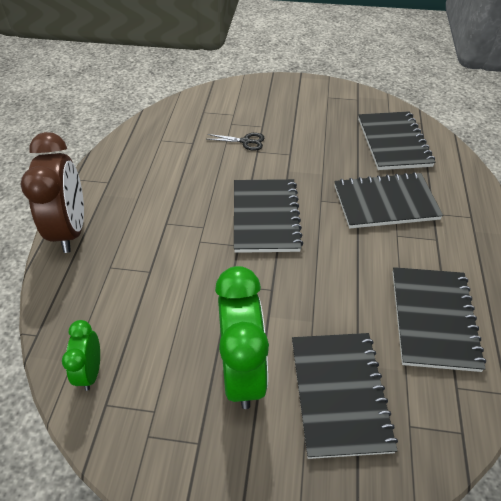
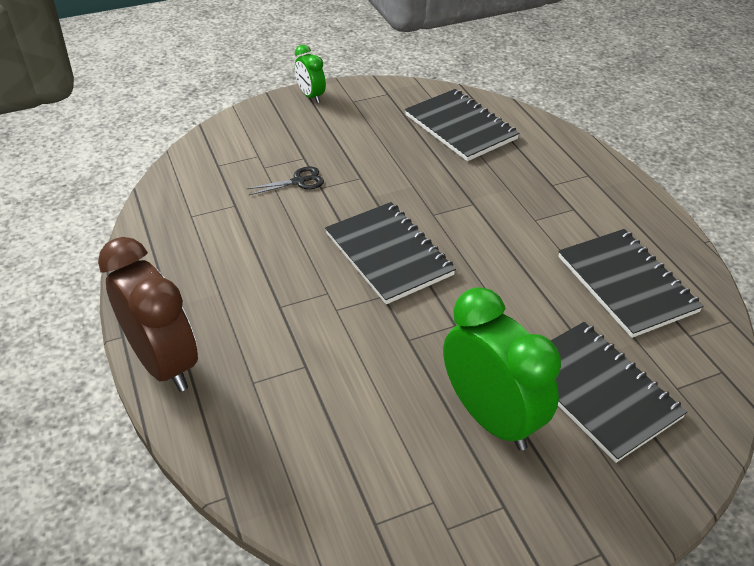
camera: 30 degrees left, 5 degrees down
green clock [62,320,100,391] -> green clock moved to [295,45,326,103]
black notebook [334,172,443,228] -> none

